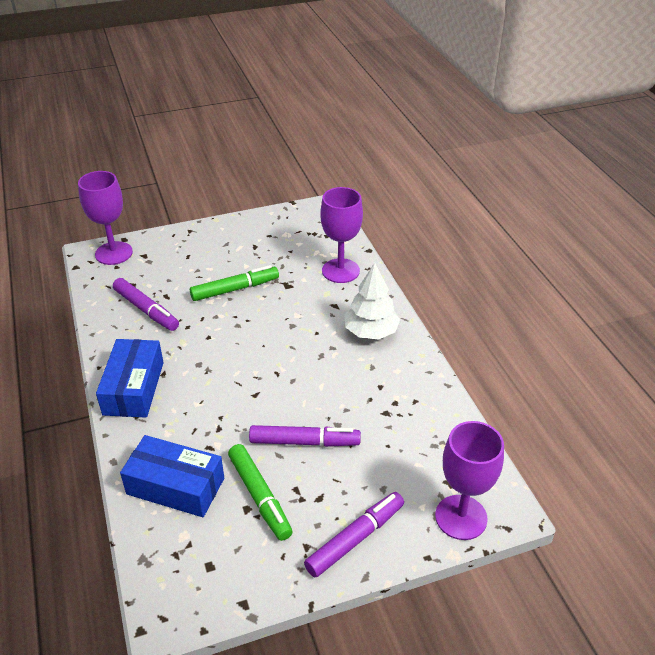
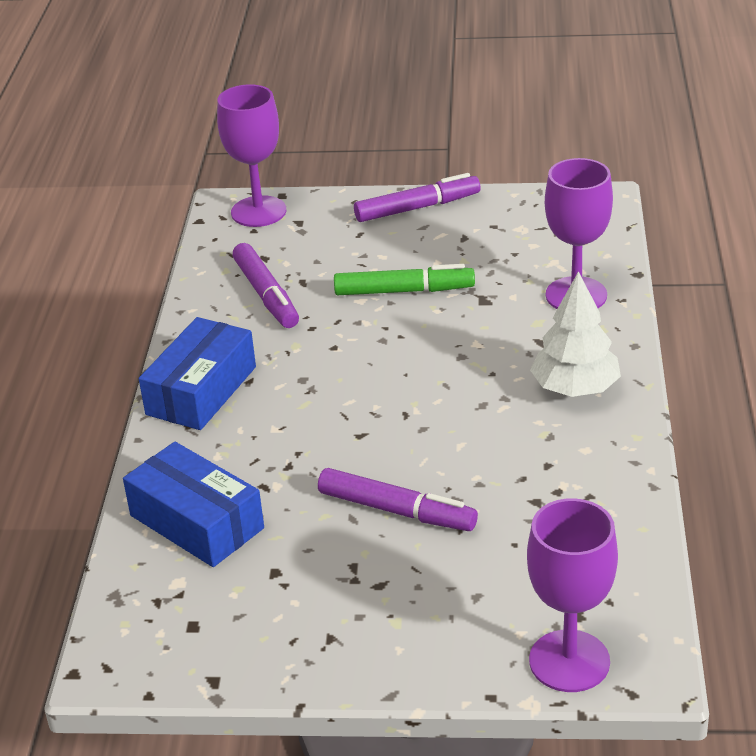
camera: 25 degrees right, 5 degrees down
green marker [228,444,293,541] -> none
purple marker [304,492,404,577] -> purple marker moved to [354,173,480,222]

